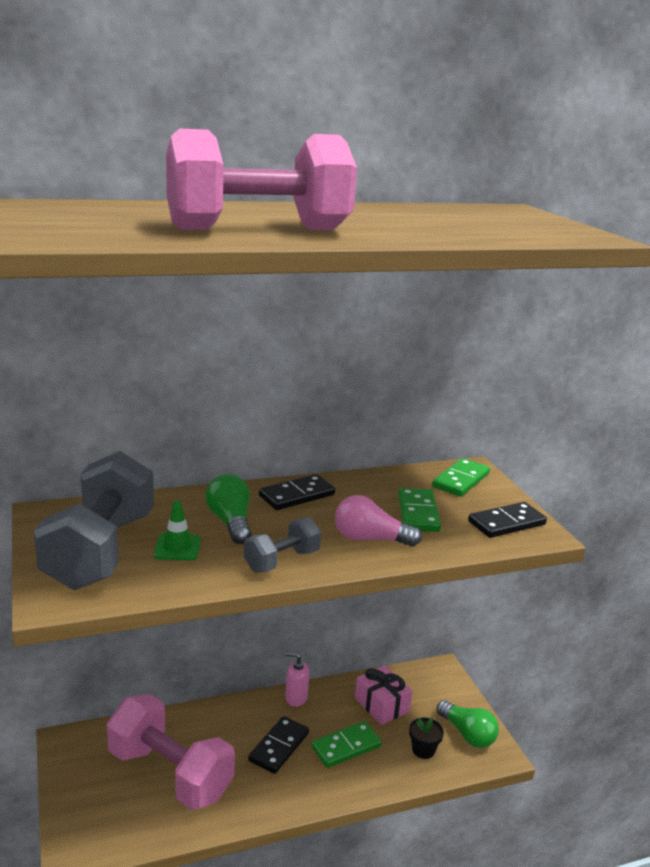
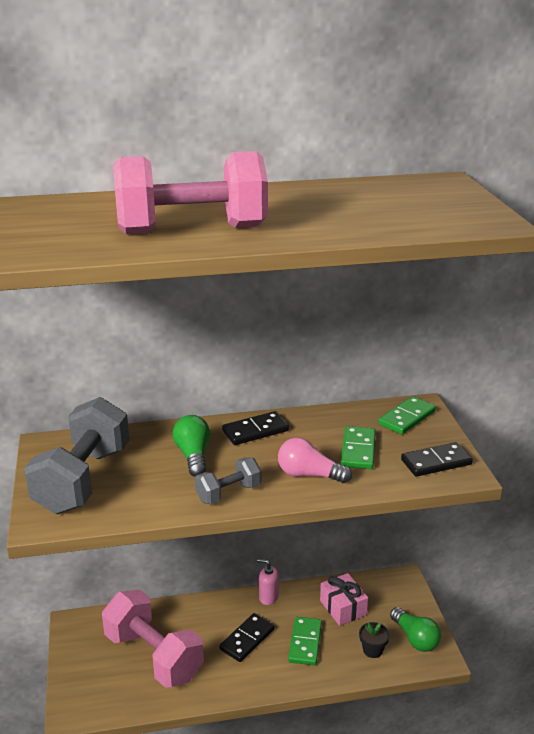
camera: 10 degrees right, 5 degrees up
green traffic cone [154,500,201,560] -> none
green domino [311,721,382,768] -> green domino turned 60 degrees counterclockwise [288,617,322,666]

